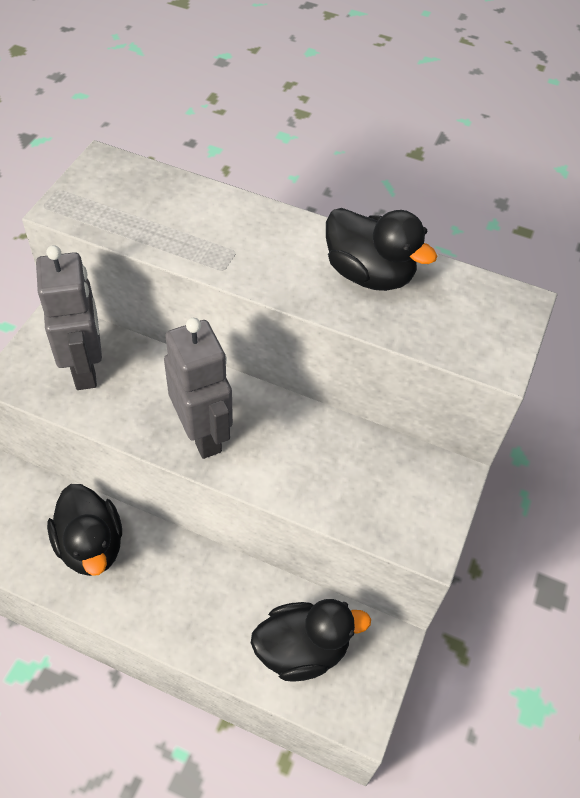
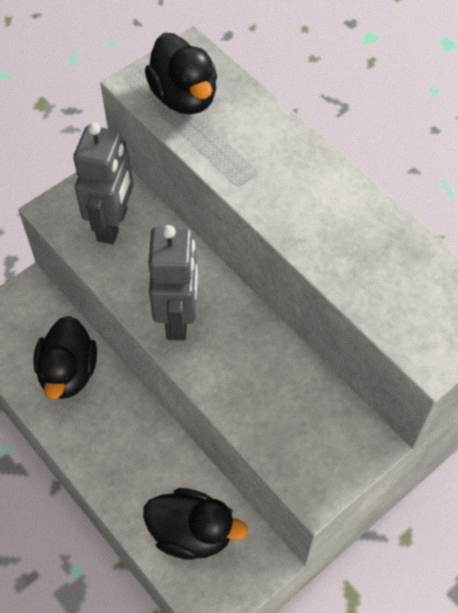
camera: 30 degrees right, 5 degrees up
black duck [326,208,437,291] -> black duck moved to [145,33,217,114]

